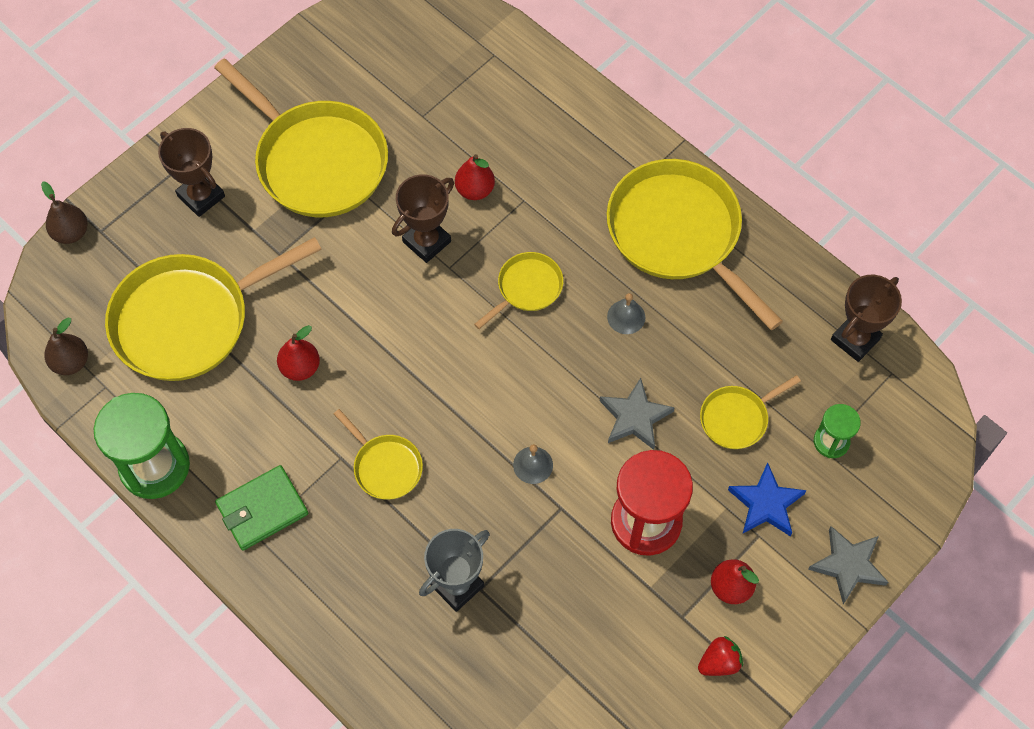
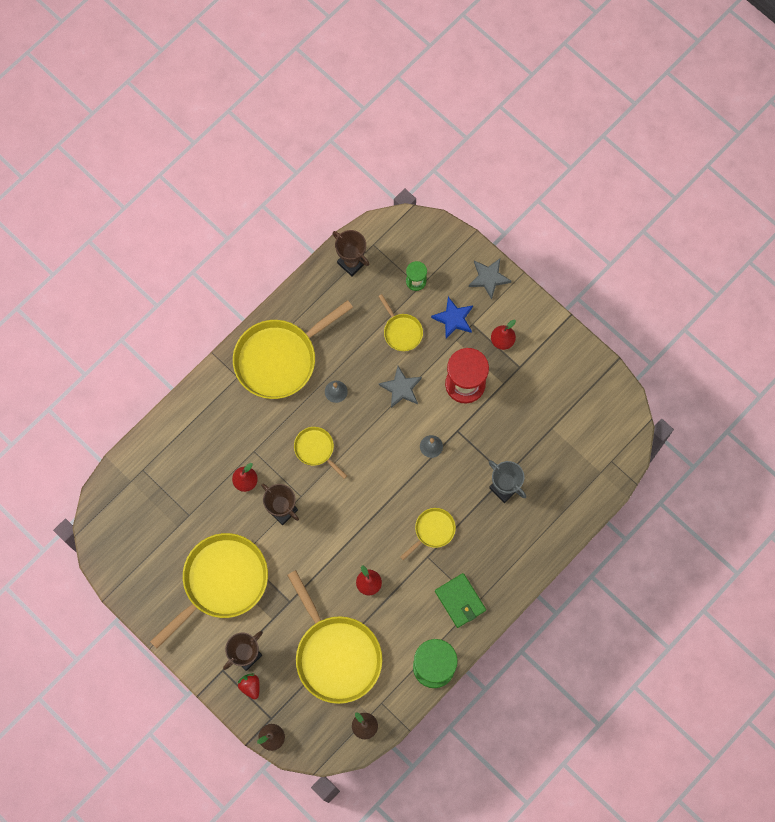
camera: 90 degrees left, 10 degrees up
red strawberry [698,636,743,676] -> red strawberry moved to [238,673,260,699]

